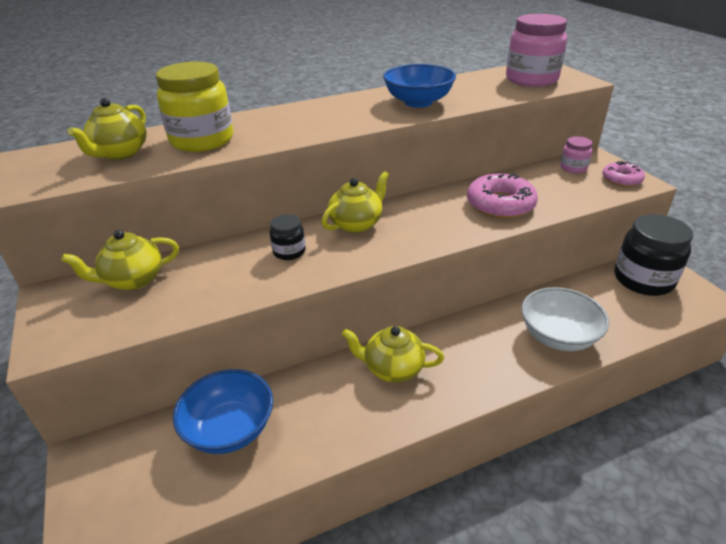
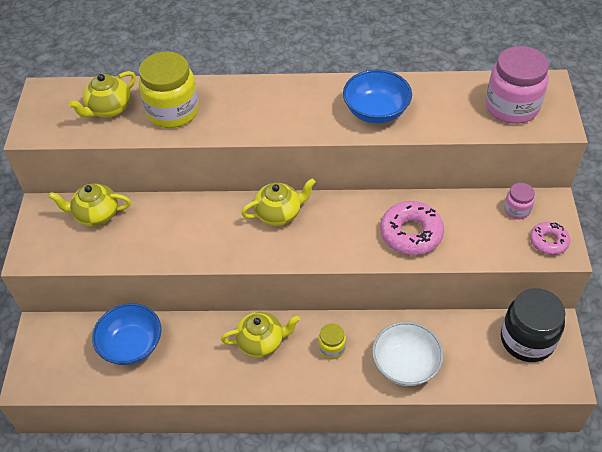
camera: 25 degrees right, 15 degrees up
black jar [270,214,305,260] -> none
yellow teapot [342,326,444,383] -> yellow teapot turned 135 degrees clockwise [221,312,300,358]
none -> yellow jar [318,323,346,359]

